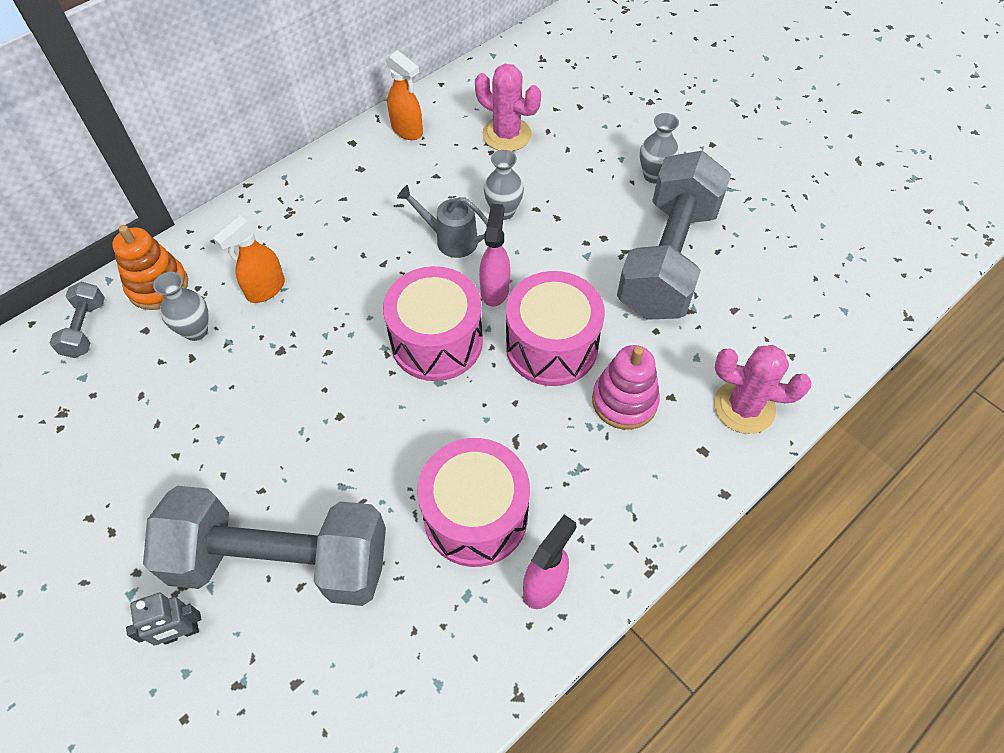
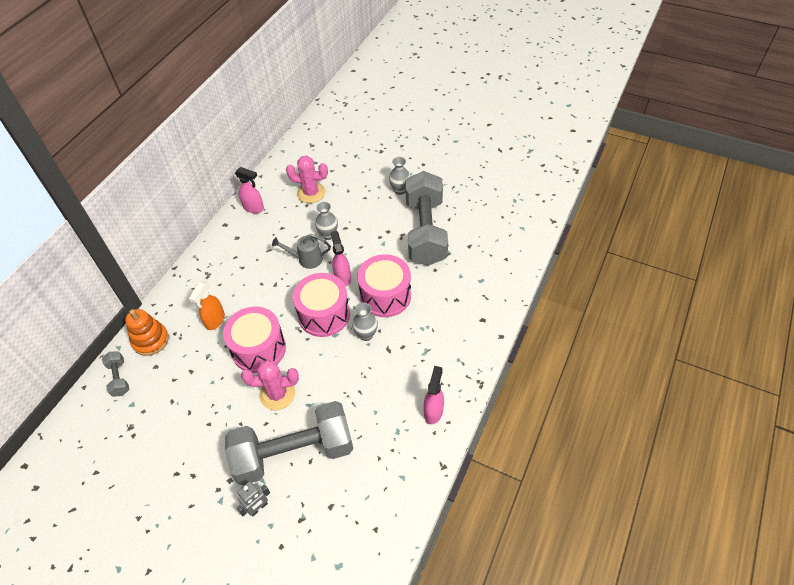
camera: 20 degrees left, 5 degrees down
grey vase [153,272,208,341] -> grey vase moved to [352,303,378,341]
orange spray bottle [386,50,423,140] -> pink spray bottle [235,167,264,213]
pink drum [417,438,530,567] -> pink drum moved to [223,307,286,373]
pink stacking toy [592,345,660,430] -> none
pink cactus [714,345,812,434] -> pink cactus moved to [241,360,299,410]

